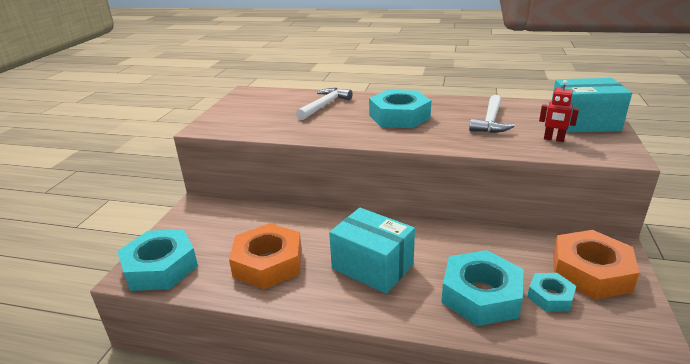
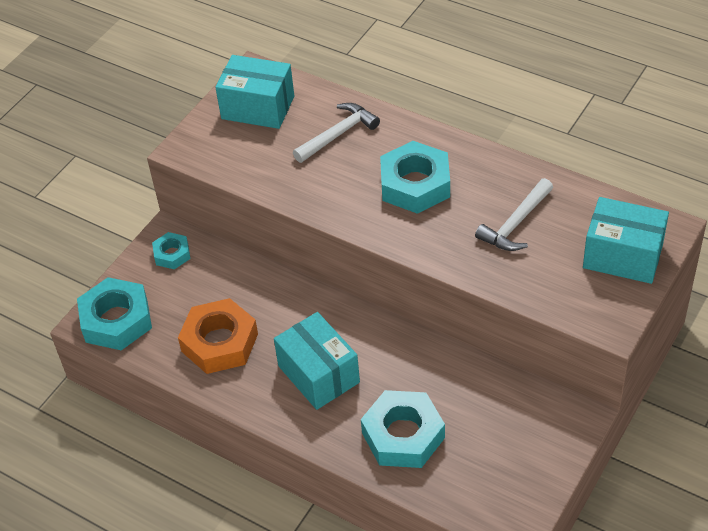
camera: 20 degrees right, 20 degrees up
turquoise nut [527,273,576,312] -> turquoise nut moved to [152,232,191,270]
red robot [539,80,579,142] -> none
orange nut [553,230,640,299] -> none
none -> turquoise box [215,55,294,129]

